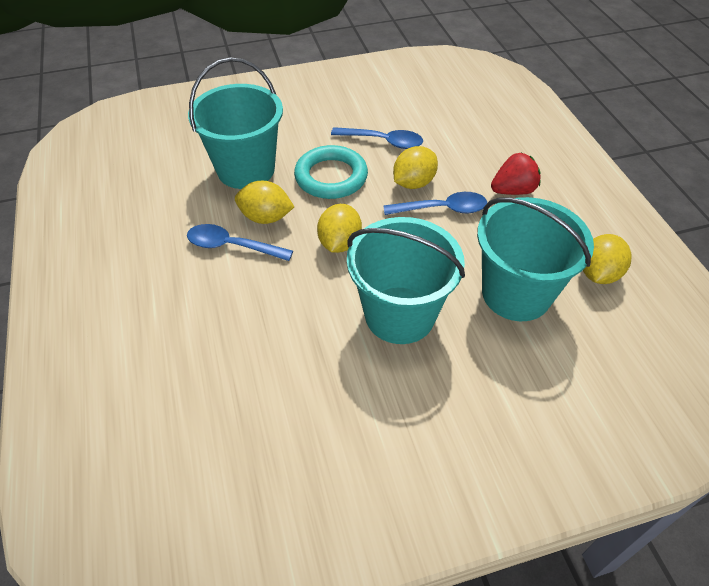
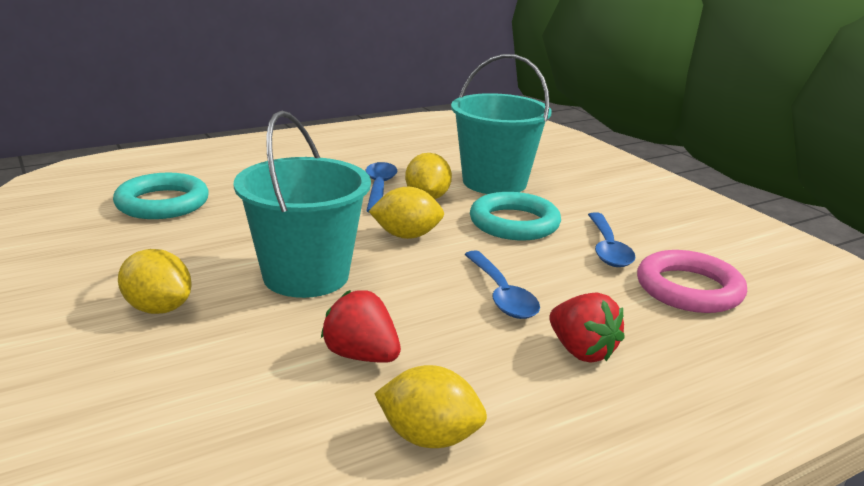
camera: 75 degrees right, 25 degrees down
yellow lemon [393,146,438,189] -> yellow lemon moved to [118,249,192,314]
turquoise bucket [477,197,594,321] -> red strawberry [321,290,401,363]
none -> turquoise ring [113,173,209,219]
none -> pink ring [637,250,747,313]

